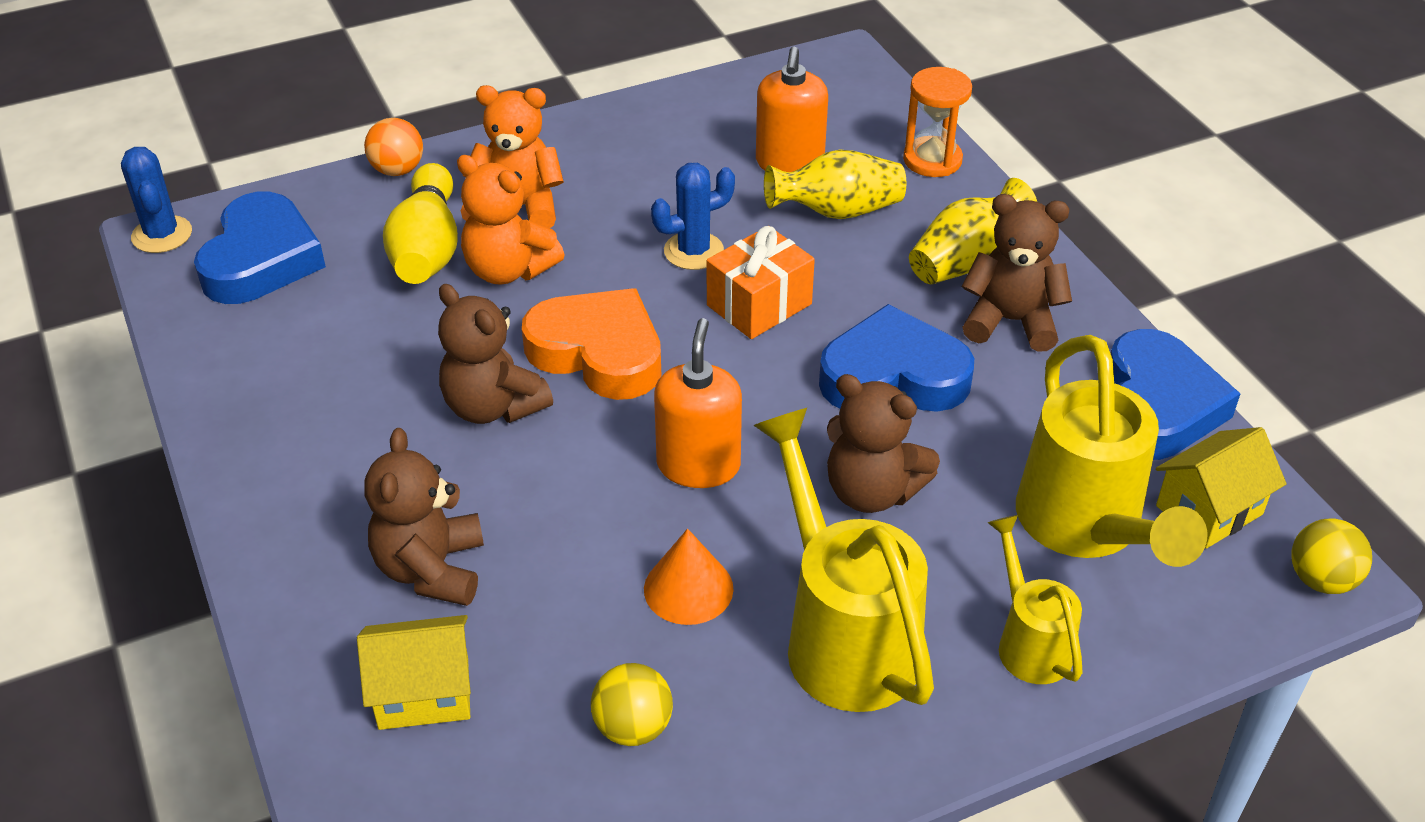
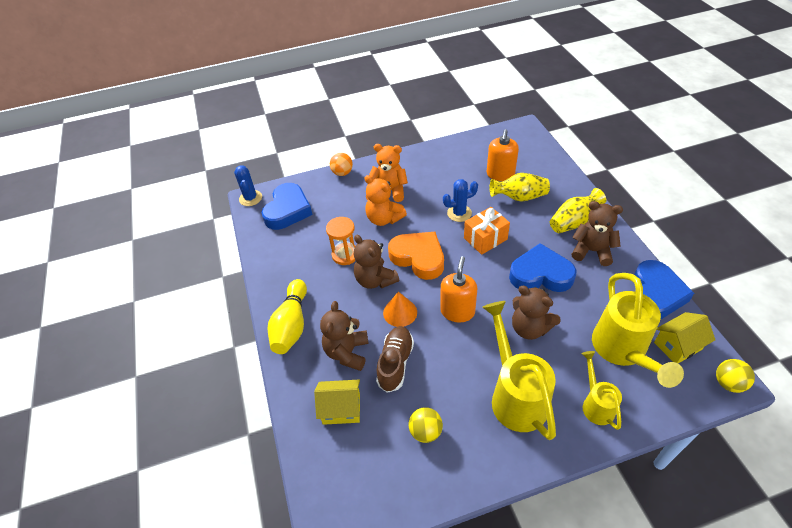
camera: 10 degrees right, 5 degrees up
yellow bowling pin [383,163,458,284] -> yellow bowling pin moved to [268,279,307,354]
orange cone [644,529,734,625] -> orange cone moved to [383,292,417,327]
orange hourglass [903,67,972,177] -> orange hourglass moved to [326,217,356,265]
none -> brown shoe [376,326,414,393]

